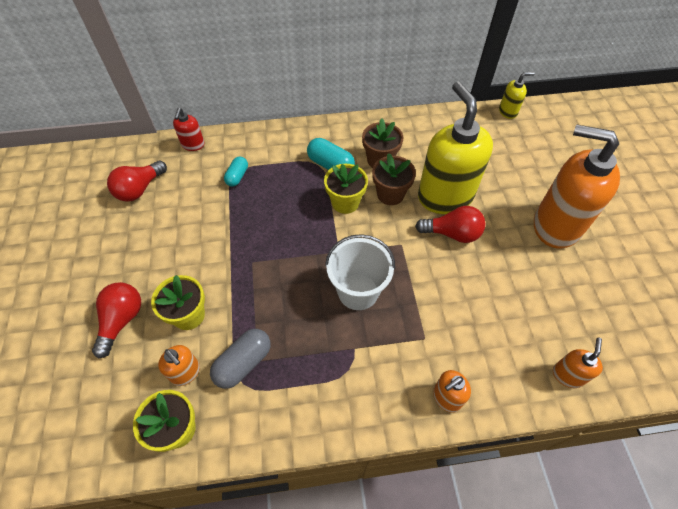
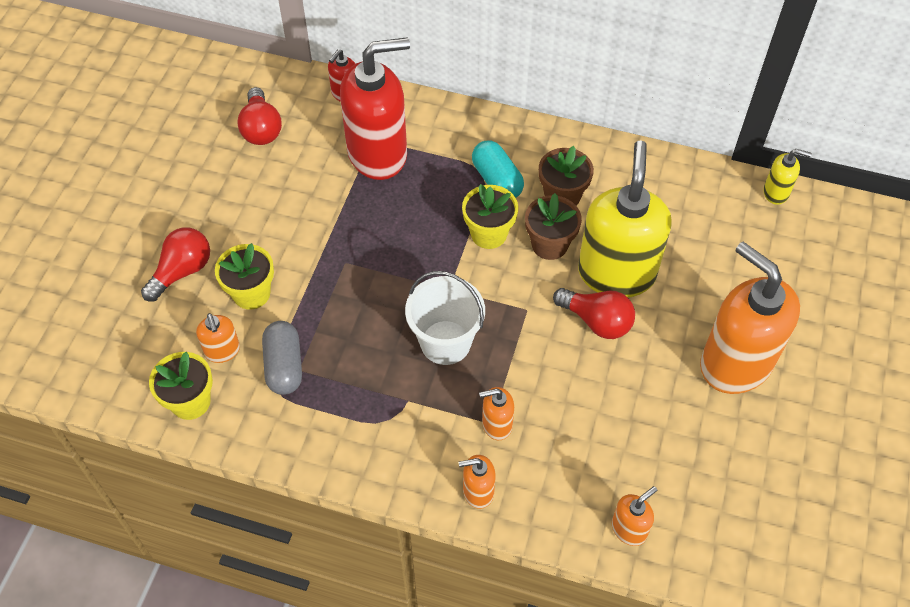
camera: 25 degrees right, 0 degrees up
red light bulb [107,160,167,202] -> red light bulb turned 75 degrees counterclockwise [237,87,282,145]
grey capsule [210,329,270,389] -> grey capsule turned 75 degrees counterclockwise [262,321,302,395]
turquoise capsule [224,157,248,187] -> red soap dispenser [340,37,410,180]
none -> orange soap dispenser [479,387,514,440]

